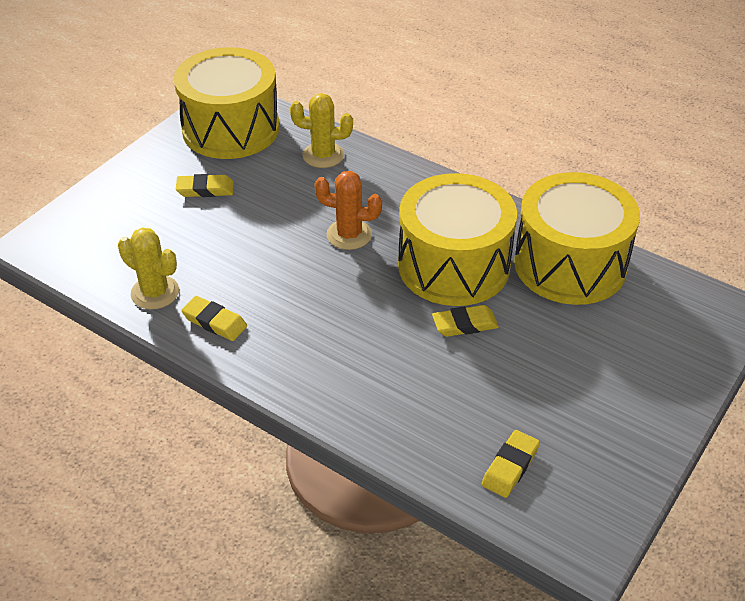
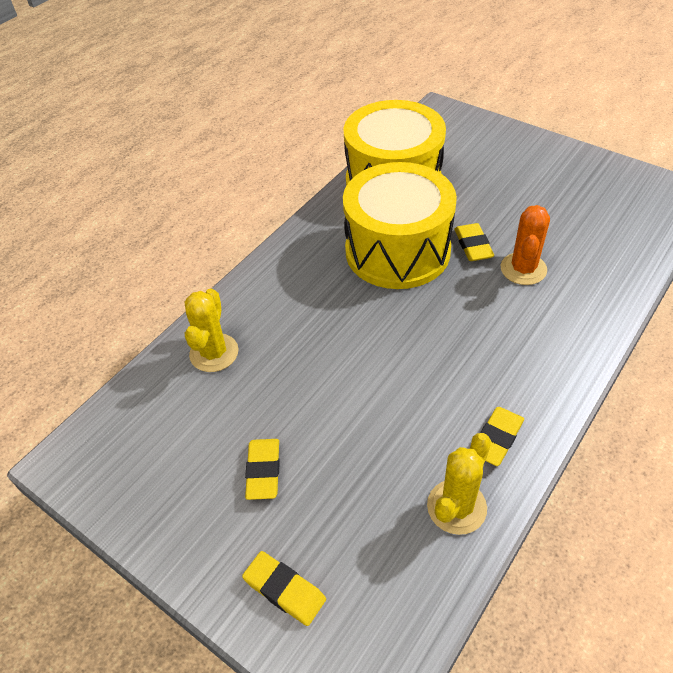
camera: 85 degrees left, 5 degrees up
yellow drum [174,47,280,159] -> none
orange cactus [314,171,382,250] -> orange cactus moved to [501,205,550,285]
yellow eraser [482,430,540,498] -> yellow eraser moved to [242,551,326,626]

